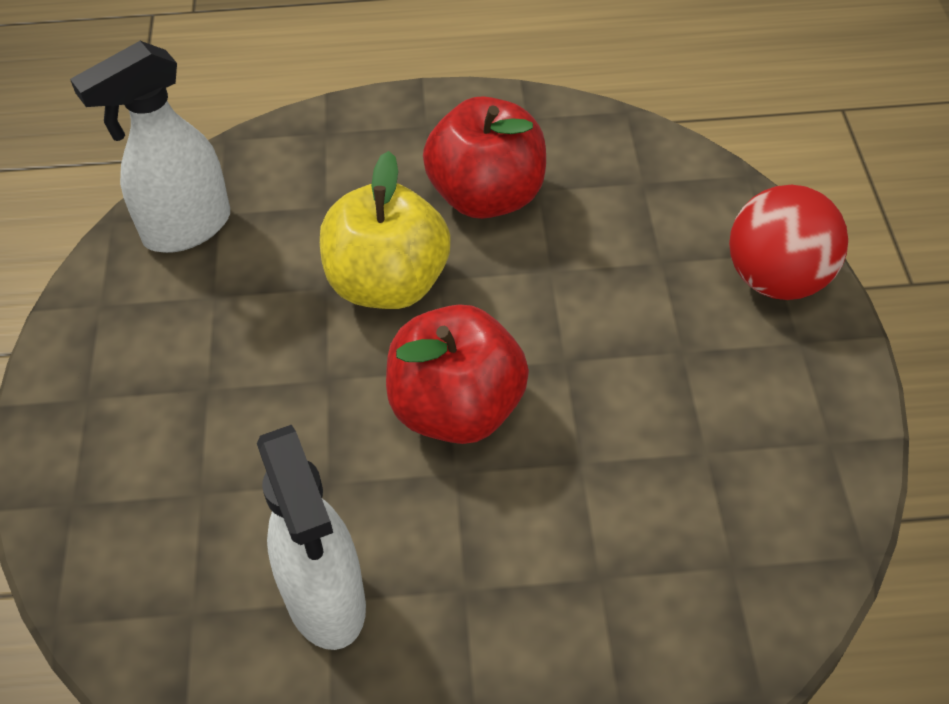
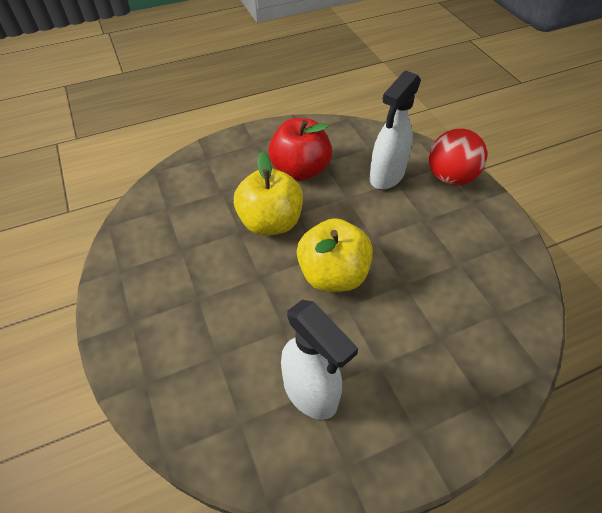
camera: 20 degrees left, 0 degrees up
white spray bottle [70,41,230,253] -> white spray bottle moved to [369,71,421,189]
red apple [386,304,529,444] -> yellow apple [297,218,373,292]

